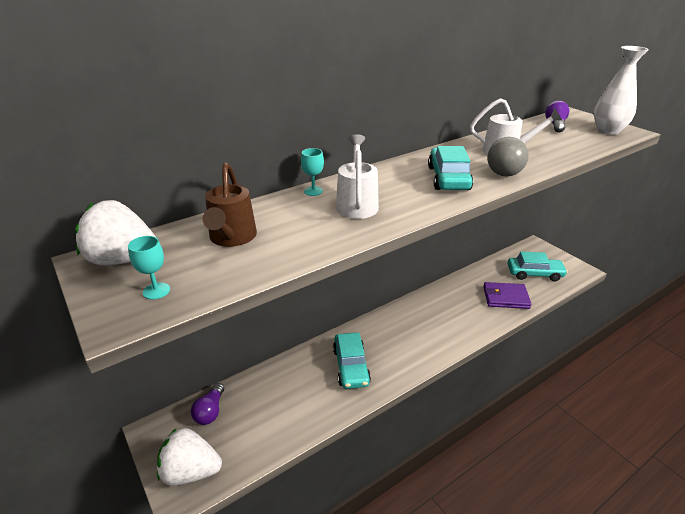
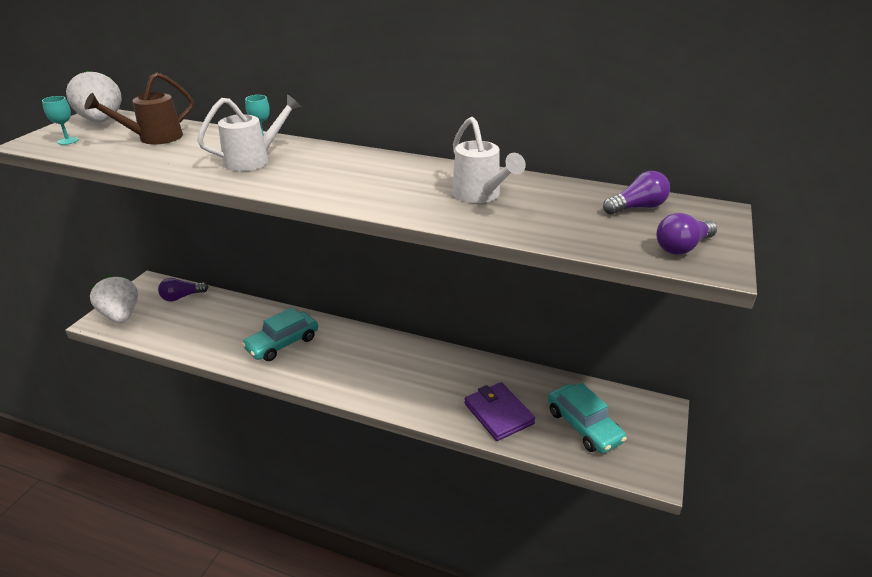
camera: 55 degrees right, 0 degrees up
turquoise car [428,146,473,190] -> none
grey ball [487,137,529,177] -> none
white vase [594,46,649,135] -> purple light bulb [656,213,717,255]

